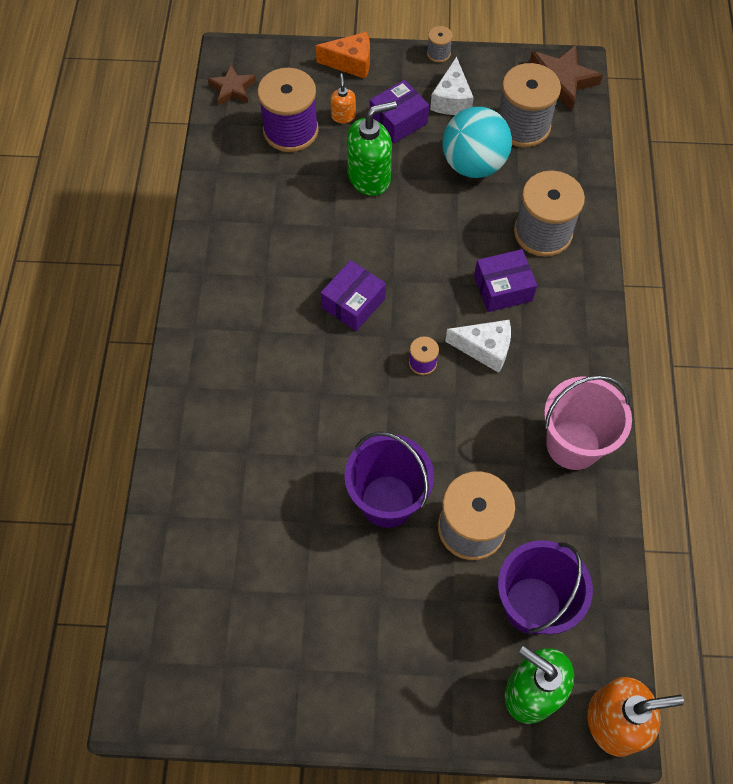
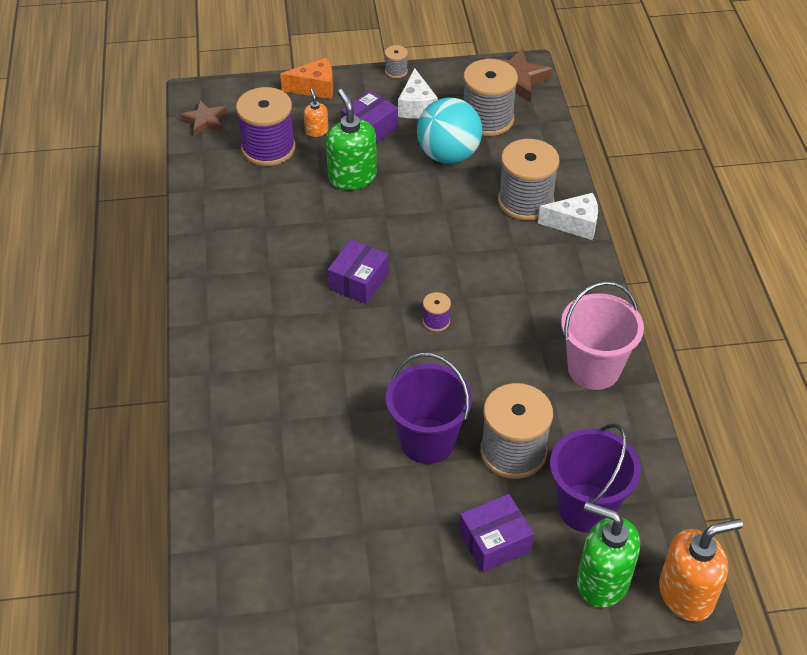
camera: 10 degrees left, 15 degrees down
green soap dispenser [347,101,397,196] -> green soap dispenser turned 75 degrees counterclockwise [326,89,377,190]
white cheese [445,320,511,373] -> white cheese moved to [538,193,598,240]
purple box [474,249,537,312] -> purple box moved to [459,494,534,572]

